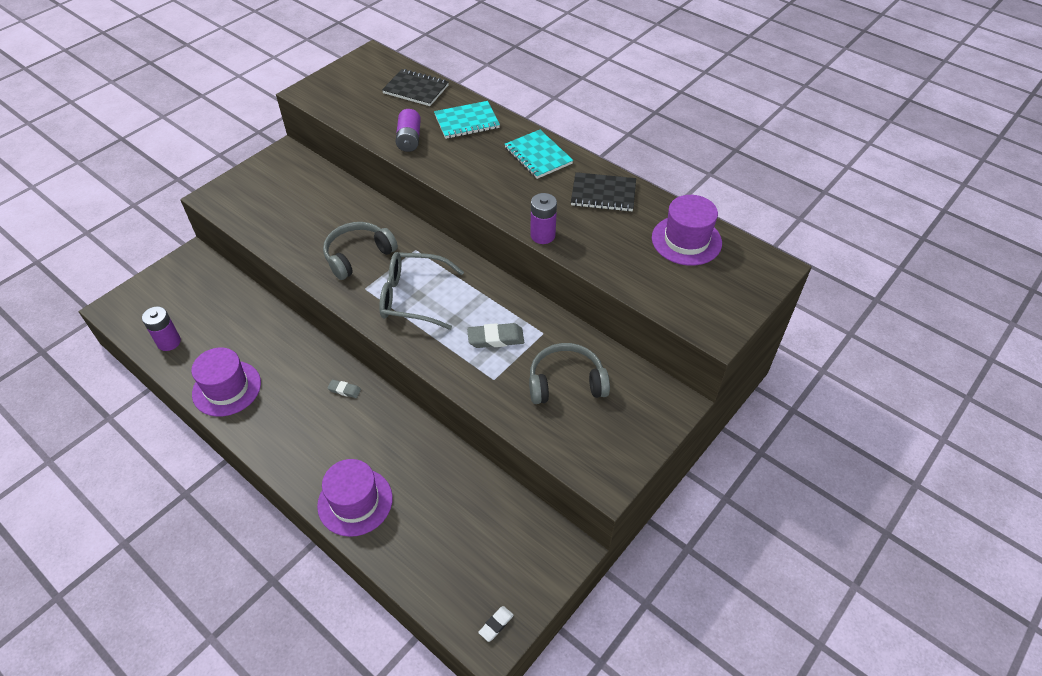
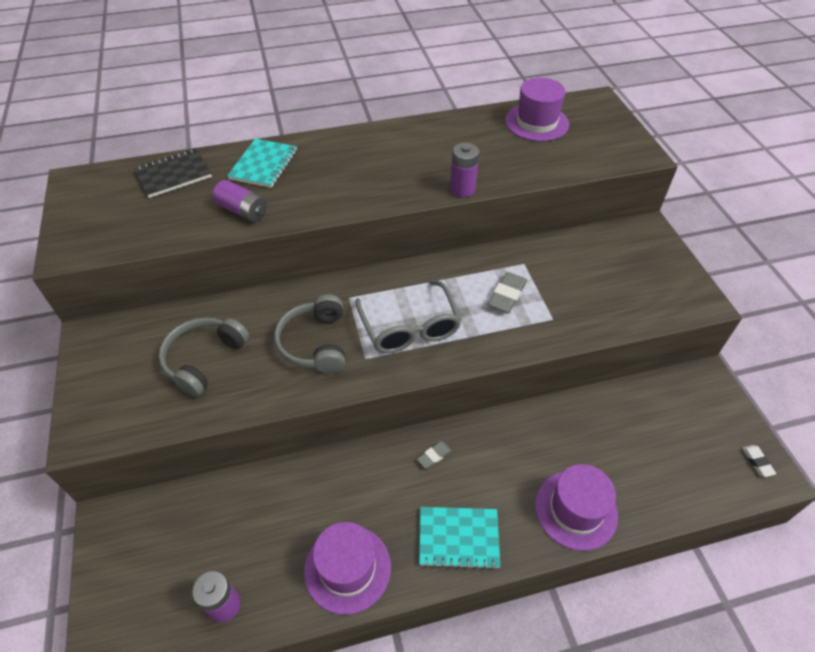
camera: 55 degrees left, 0 degrees up
grey glasses [379,252,464,330] -> grey glasses turned 60 degrees counterclockwise [355,280,462,353]
turquoise notebook [505,130,573,179] -> turquoise notebook moved to [419,507,500,570]
grey headphones [529,343,610,404] -> grey headphones moved to [159,318,249,397]
black notebook [571,172,636,212] -> none

